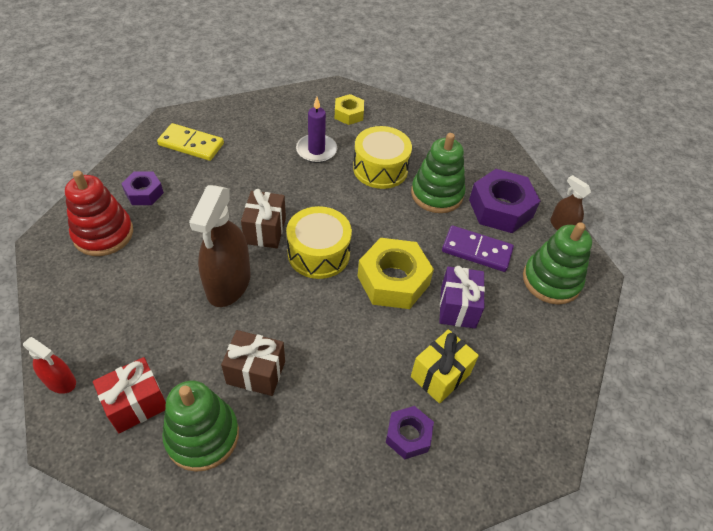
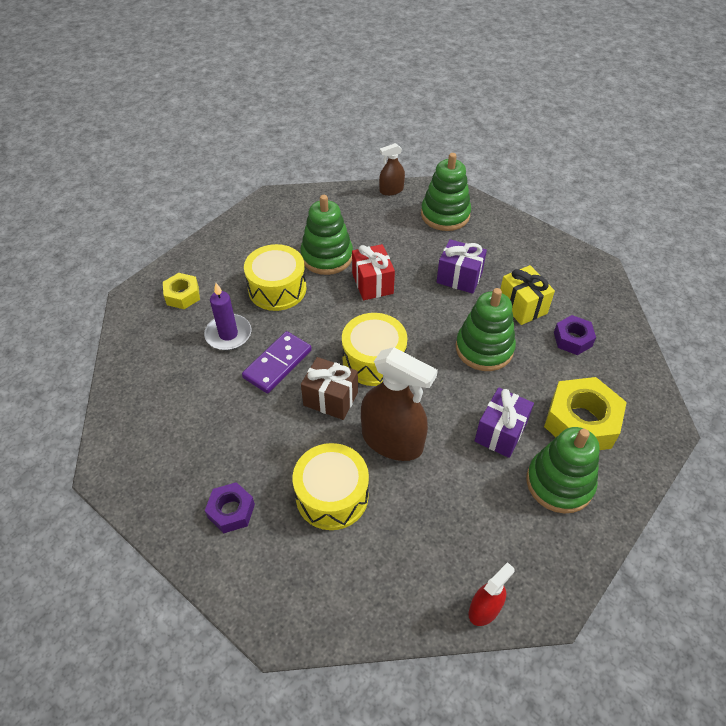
camera: 70 degrees left, 0 degrees up
red stacking toy [65,171,133,256] -> none
red gift [93,357,166,433] -> red gift moved to [352,244,395,300]
yellow domino [157,123,224,161] -> none
brown gift [221,330,285,396] -> purple gift [475,387,534,458]
yellow nut [357,238,434,309] -> yellow nut moved to [544,377,627,450]
purple domino [442,225,514,272] -> purple domino moved to [242,331,312,393]
purple nut [469,169,540,233] -> none
none -> yellow drum [293,443,369,530]
none -> green stacking toy [456,288,516,371]

